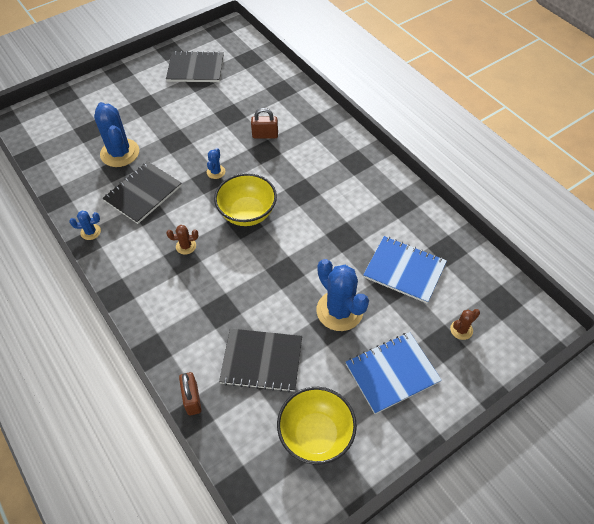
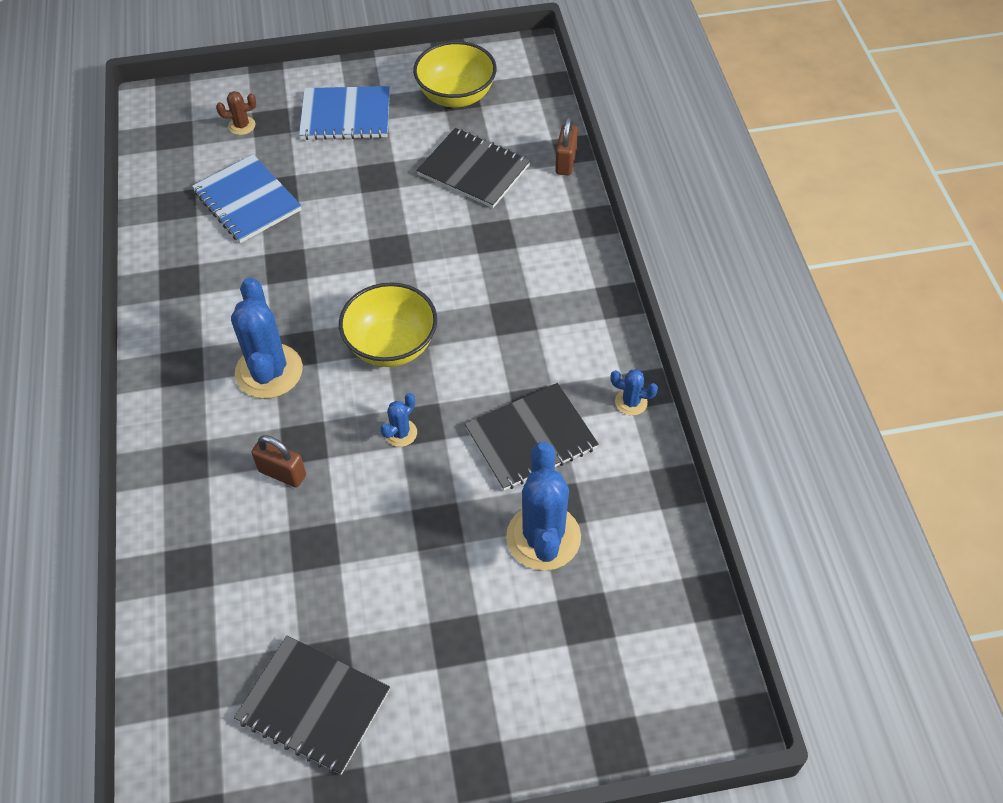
camera: 155 degrees left, 0 degrees up
brown cactus [166,225,199,255] -> none
blue cactus [316,259,369,331] -> blue cactus moved to [231,277,303,399]

